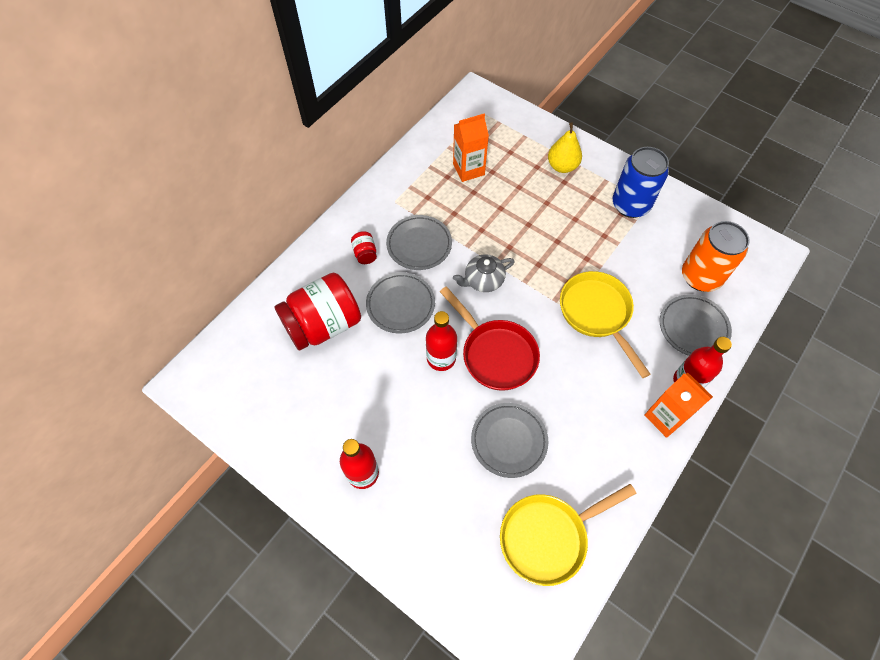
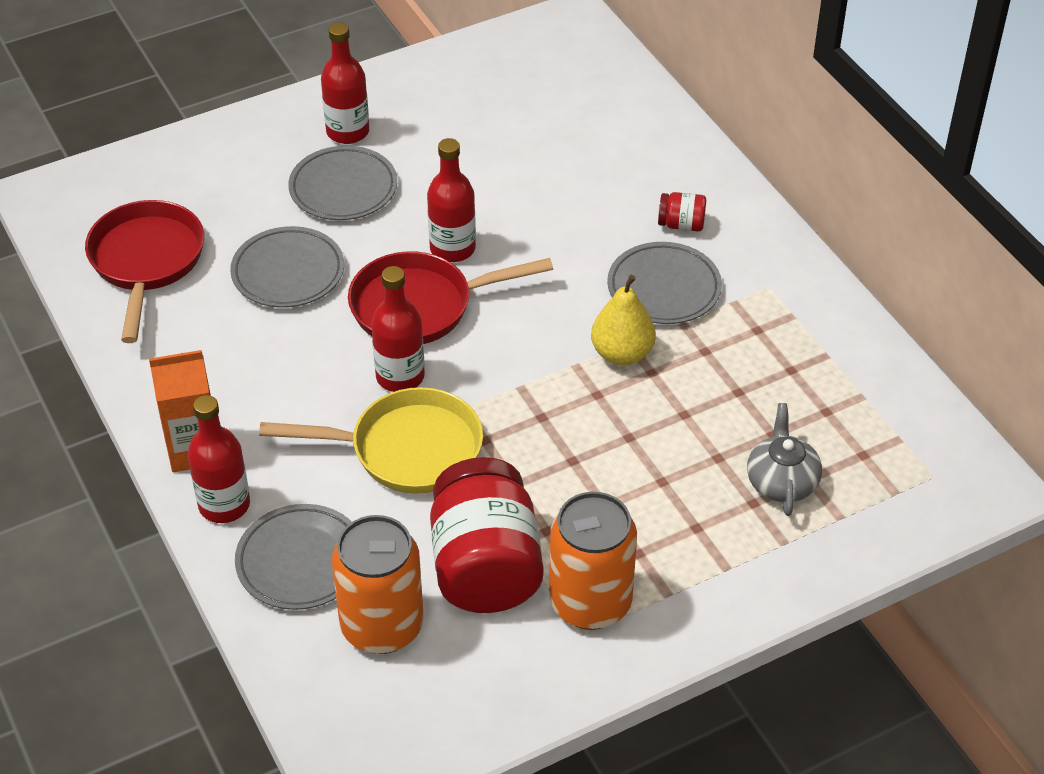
camera: 115 degrees right, 15 degrees down
red jar [274,273,361,350] -> red jar moved to [430,457,544,613]
grey plate [366,272,435,334] -> grey plate moved to [288,146,397,220]
orange carton [453,114,489,182] -> none
grey teapot [453,254,515,292] -> grey teapot moved to [747,403,822,516]
yellow pan [500,484,636,586] -> red pan [85,200,204,343]
yellow pear [548,122,582,173] -> yellow pear moved to [591,275,656,365]
blue can [613,147,669,218] -> orange can [549,492,637,630]
none -> red bottle [371,266,425,392]

